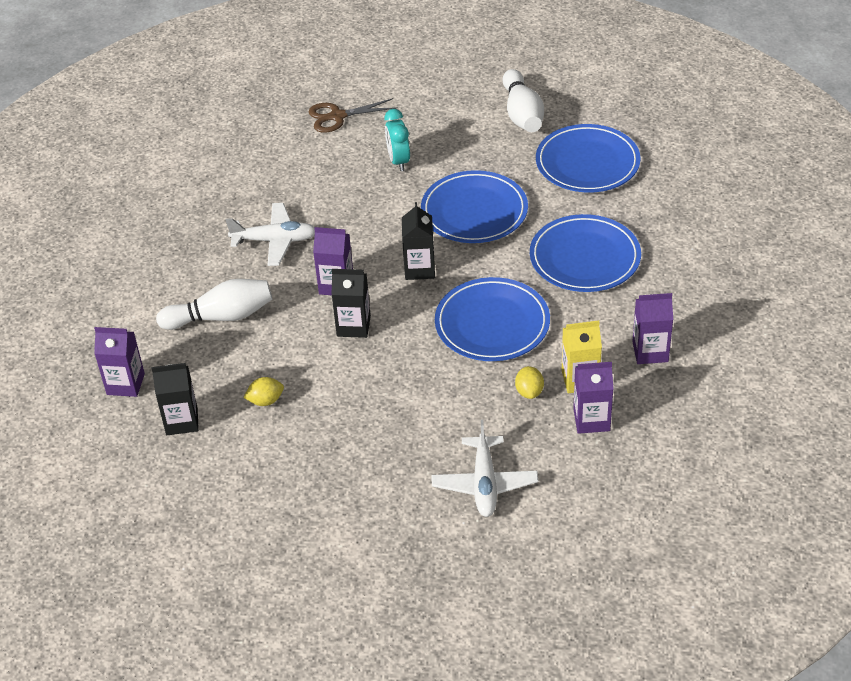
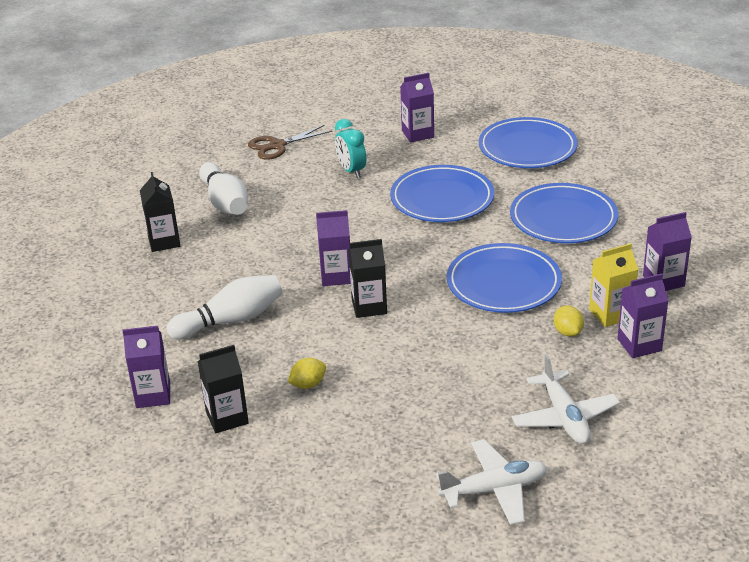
camera: 15 degrees left, 10 degrees down
white plane [226,203,315,266] -> white plane moved to [436,439,547,525]
black carton [402,202,435,280] -> black carton moved to [140,172,180,252]
white bowling pin [502,69,544,132] -> white bowling pin moved to [199,162,248,215]
none -> purple carton [400,73,434,142]

